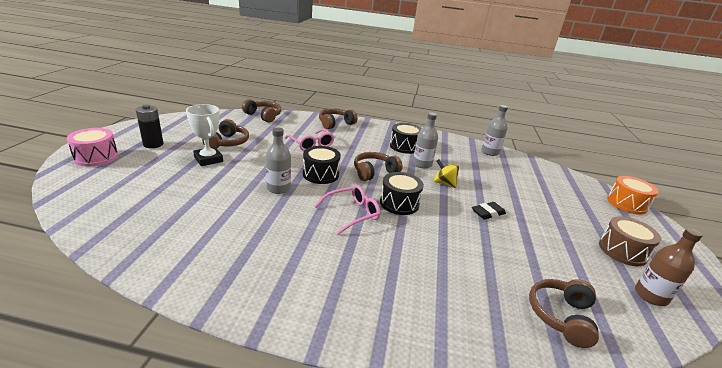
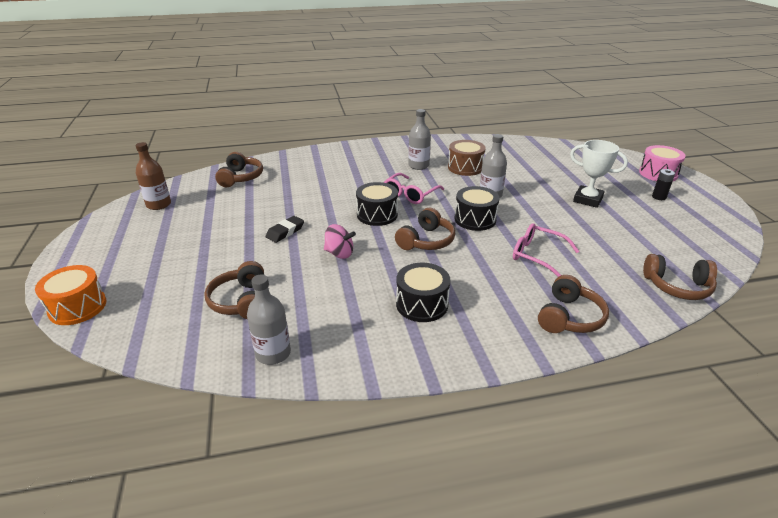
camera: 160 degrees right, 5 degrees up
black battery [136,104,163,148] -> black battery [652,169,675,200], size x0.66
brown headphones [202,119,249,148] -> brown headphones moved to [204,261,264,319]
grey bottle [413,112,438,168] -> grey bottle moved to [408,109,431,170]
yellow spinning top [434,159,459,188] -> pink spinning top [324,224,356,259]
brown drum [599,216,661,266] -> brown drum moved to [448,140,486,176]

